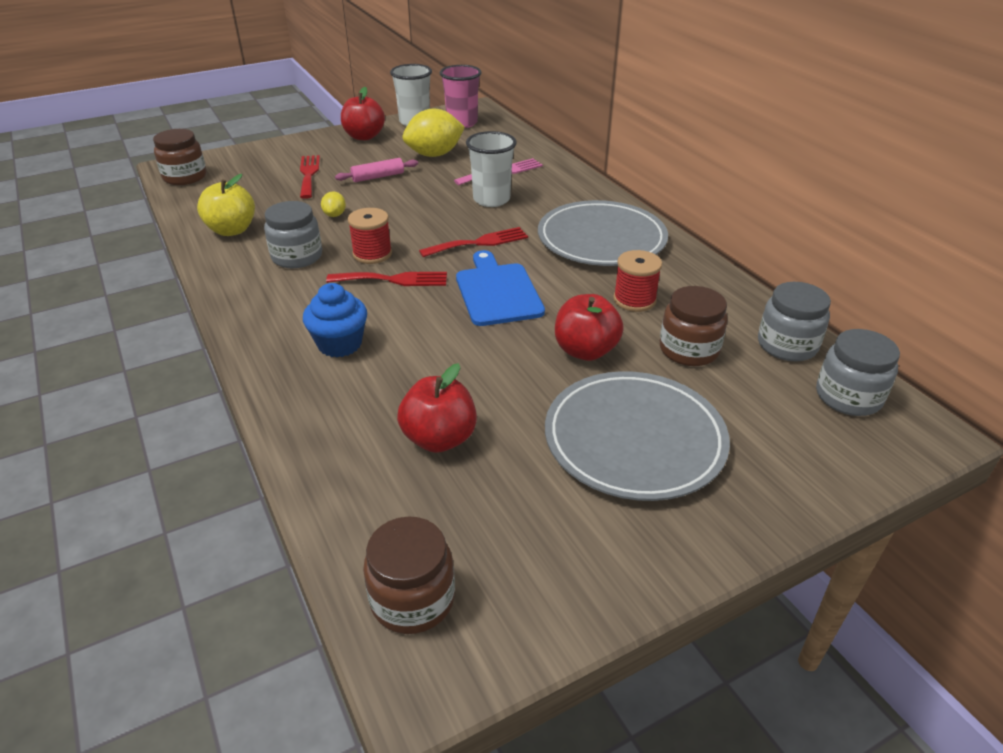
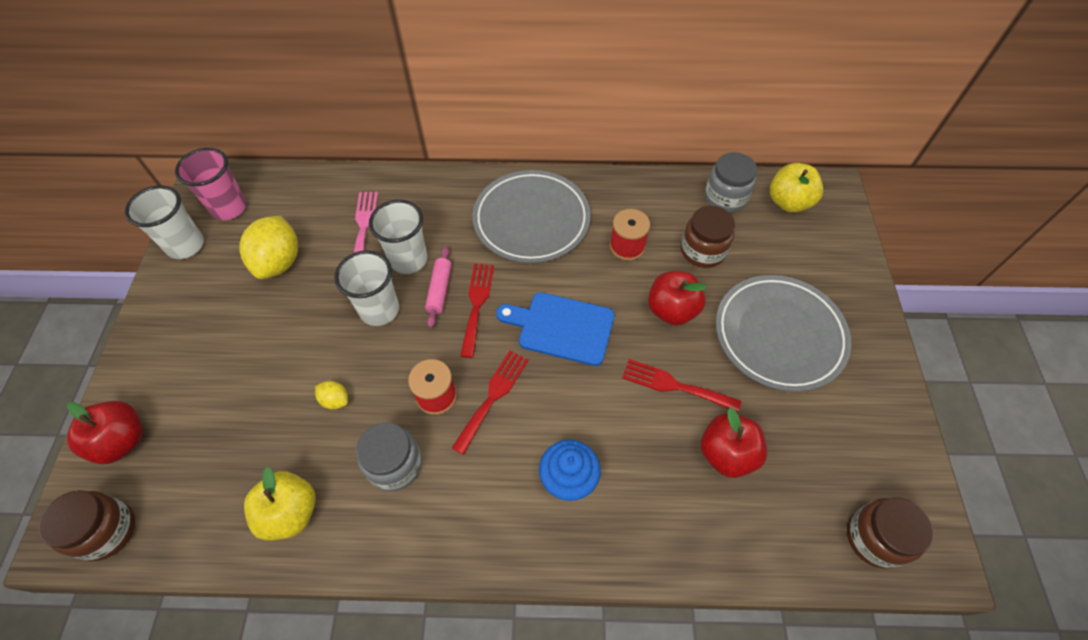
camera: 60 degrees left, 20 degrees up
red fork [300,155,320,199] -> red fork moved to [622,359,741,413]
pink rolling pin [335,158,418,182] -> pink rolling pin moved to [425,246,452,328]
red apple [341,87,385,140] -> red apple moved to [67,401,143,464]
grey jar [816,329,900,416] -> yellow apple [770,163,823,213]
none -> white cup [334,250,399,326]

